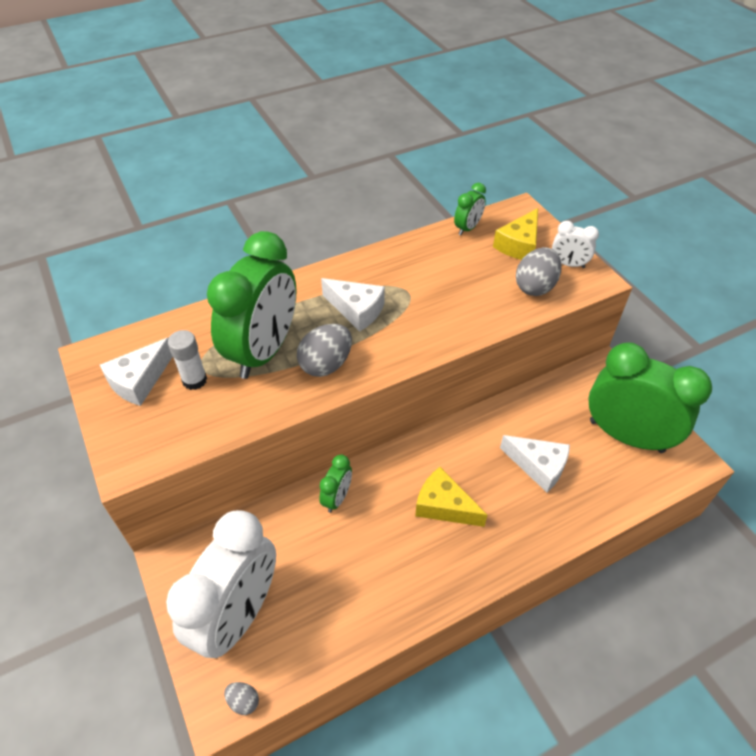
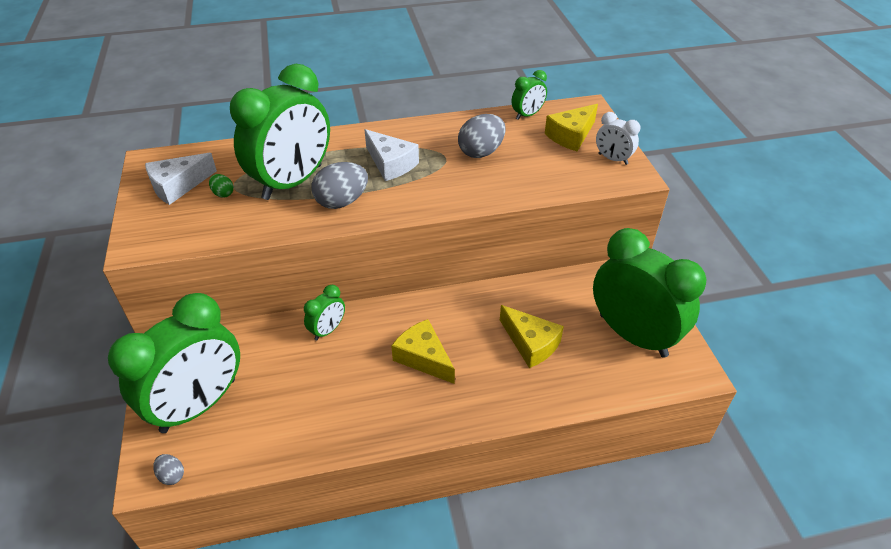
camera: 15 degrees right, 5 degrees down
white clock [166,510,276,658] -> green clock [108,293,240,433]
white glue stick [168,330,207,390] -> green egg [209,174,234,198]
white cheese [500,435,570,492] -> yellow cheese [500,305,564,368]
grey egg [516,247,562,296] -> grey egg moved to [458,114,505,158]

